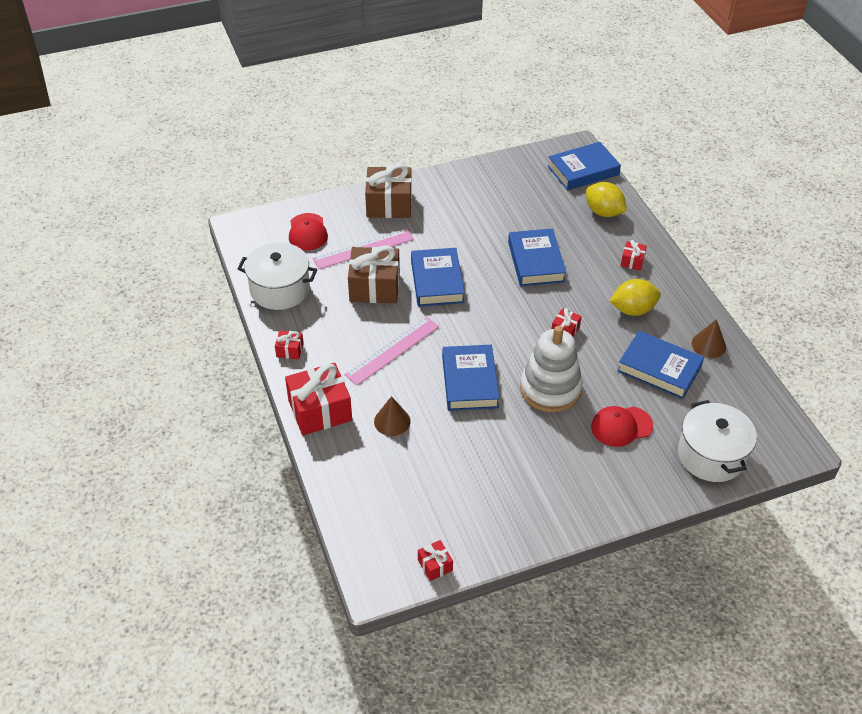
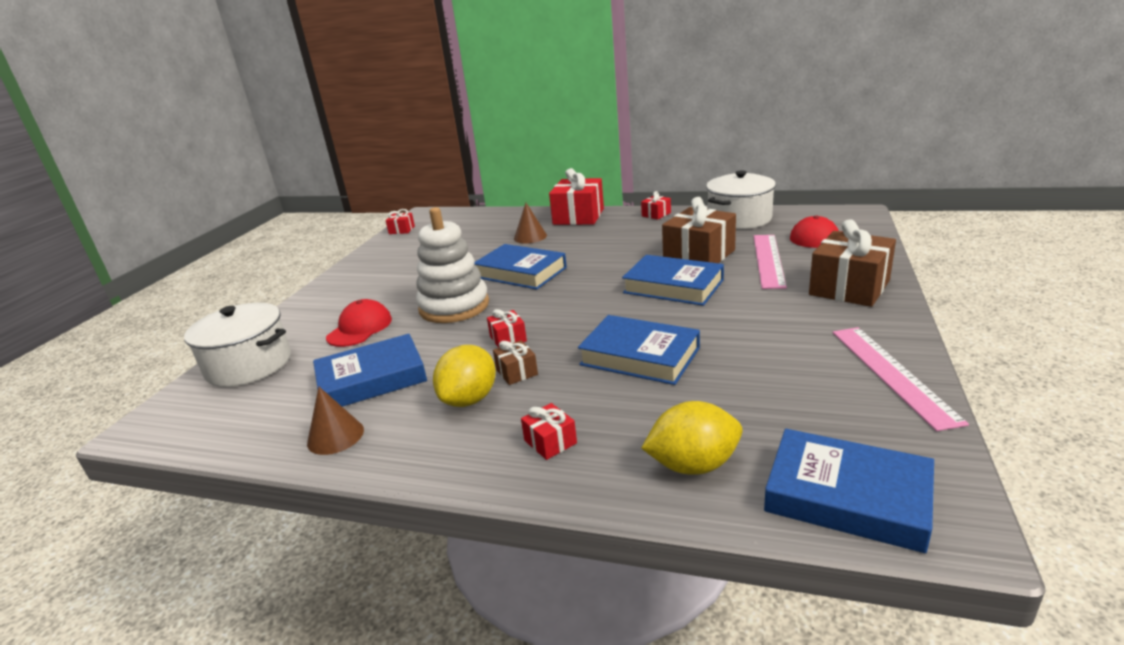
camera: 130 degrees right, 20 degrees down
pink ruler [345,317,439,386] -> pink ruler moved to [832,327,969,431]
blue book [548,142,621,190] -> blue book turned 75 degrees counterclockwise [764,429,934,553]
none -> brown gift [493,340,538,385]

